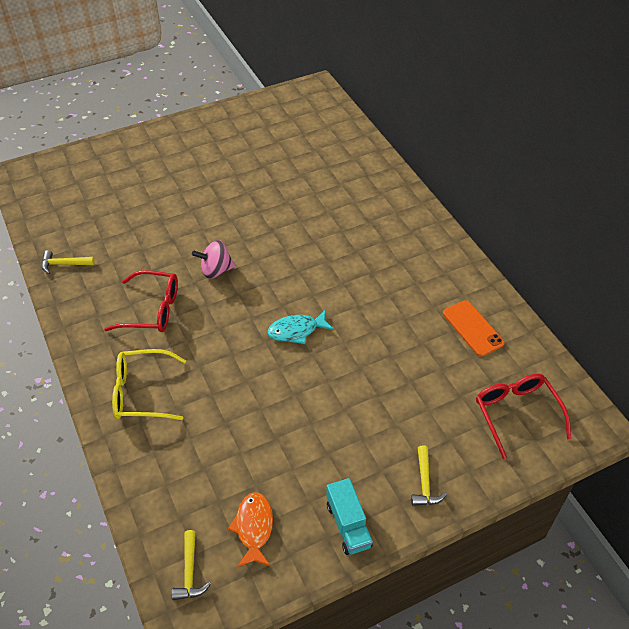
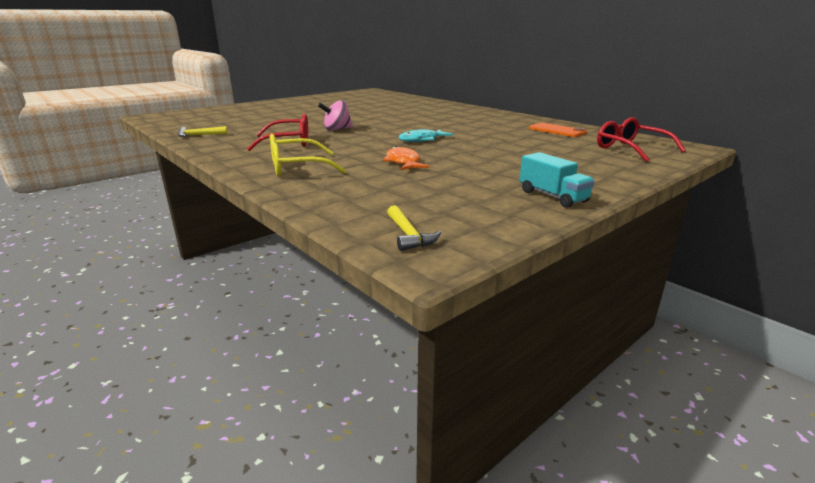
camera: 15 degrees left, 25 degrees down
orange fish [228,492,273,567] -> orange fish moved to [383,146,429,170]
yellow hammer [411,446,447,506] -> none

